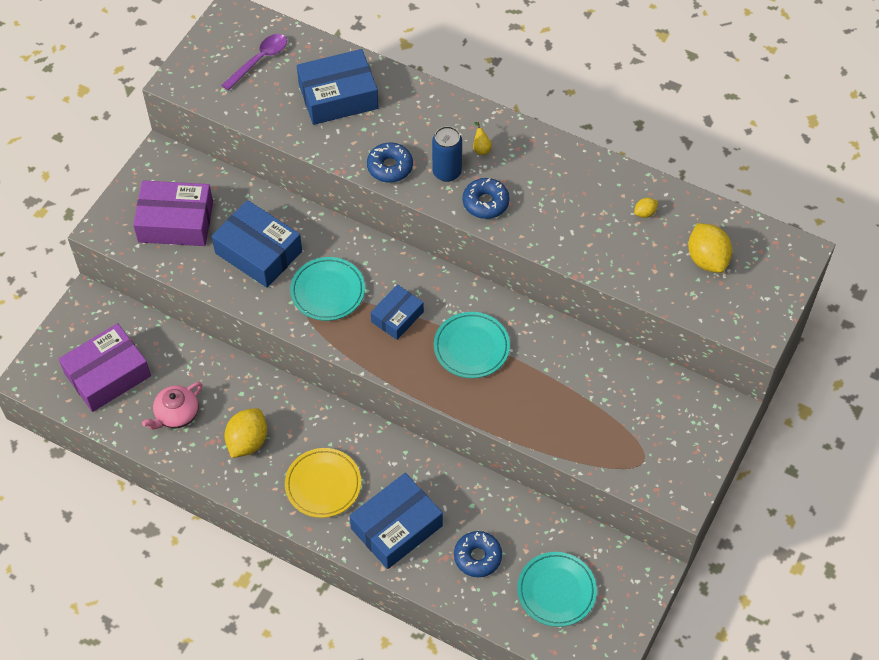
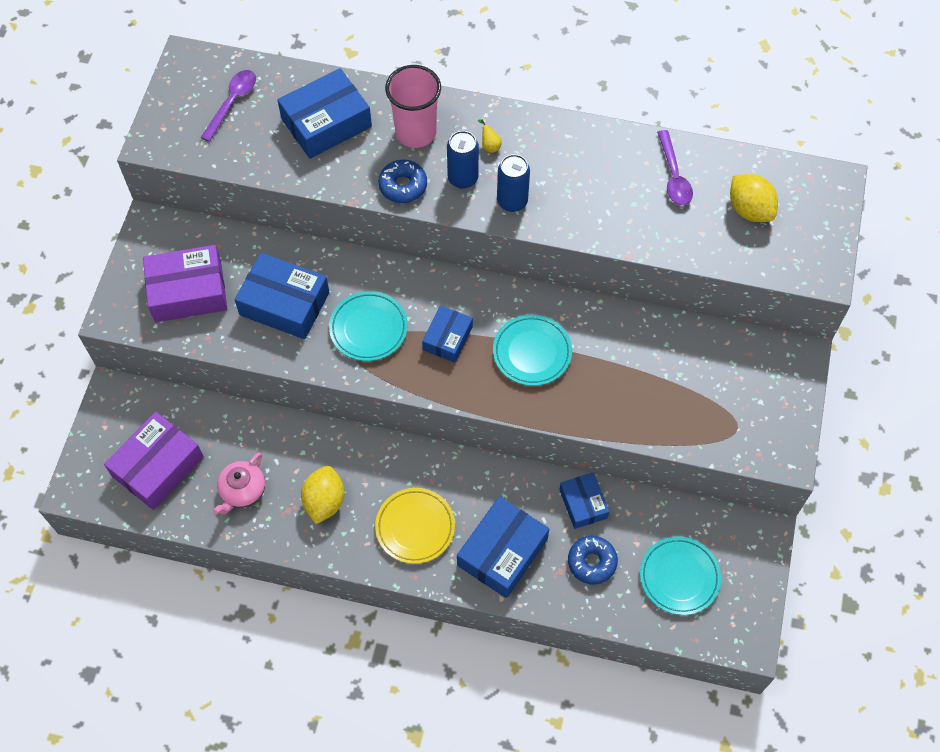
camera: 15 degrees left, 5 degrees up
blue donut [463,178,510,219] -> blue can [497,154,530,212]
yellow lemon [634,198,658,218] -> purple spoon [657,130,693,205]
none -> pink cup [385,65,441,148]
none -> blue box [559,472,609,529]

